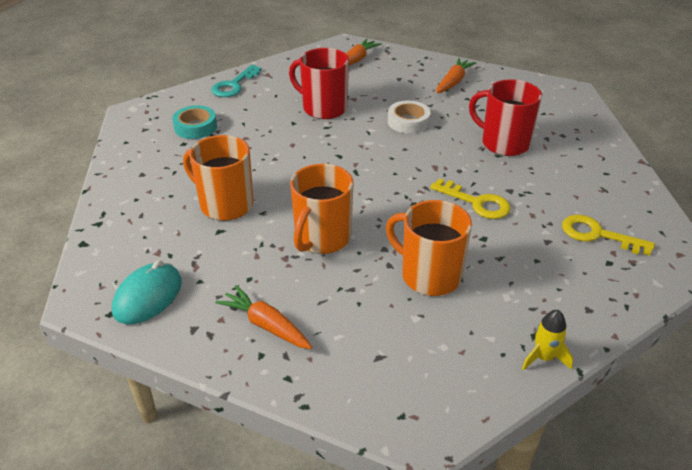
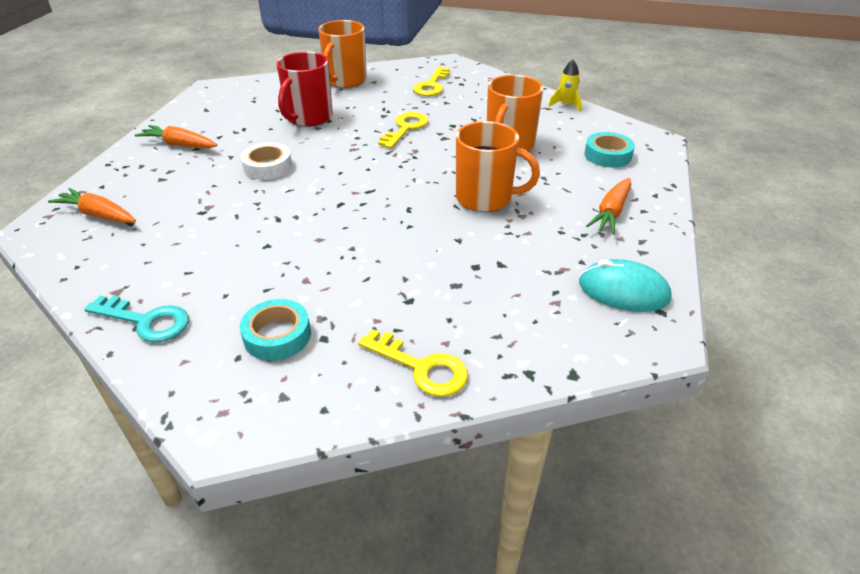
camera: 100 degrees left, 0 degrees up
orange mug [183,135,254,221] -> orange mug moved to [318,20,367,88]
red mug [289,48,349,119] -> none
none -> yellow key [358,329,468,397]
none -> turquoise tape [584,132,635,167]

